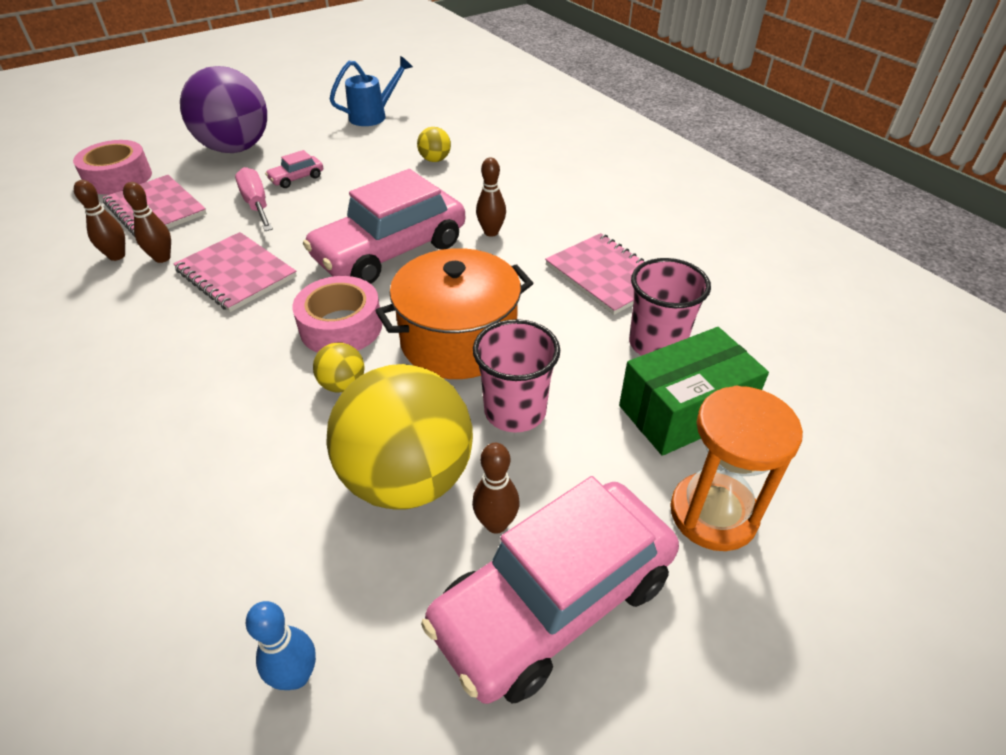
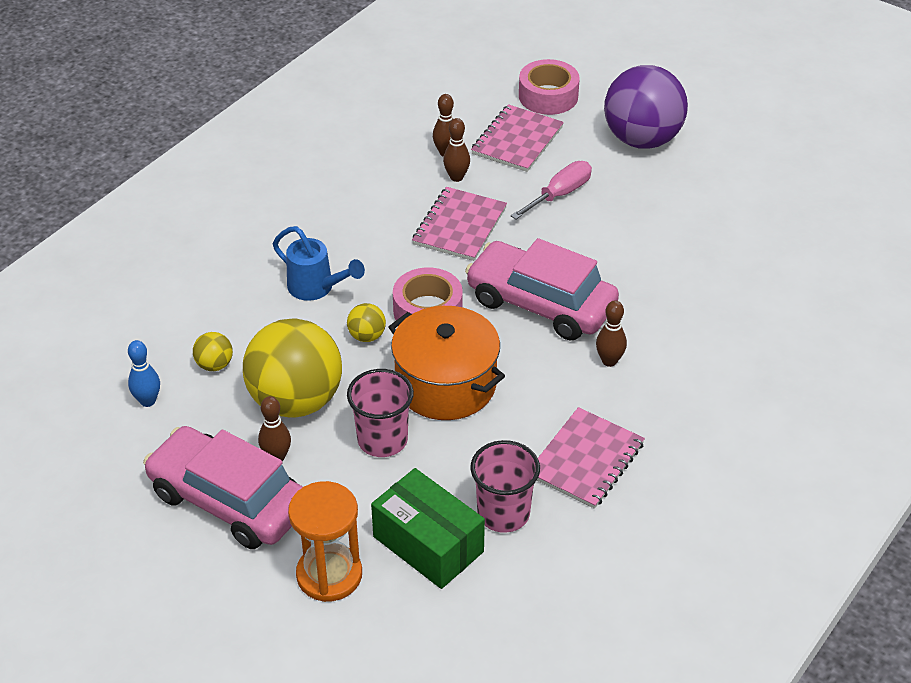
camera: 70 degrees right, 0 degrees up
pink car [265,150,323,188] -> none
blue watering can [329,56,413,126] -> blue watering can moved to [273,226,365,301]
yellow ball [417,127,451,162] -> yellow ball moved to [193,332,233,371]

